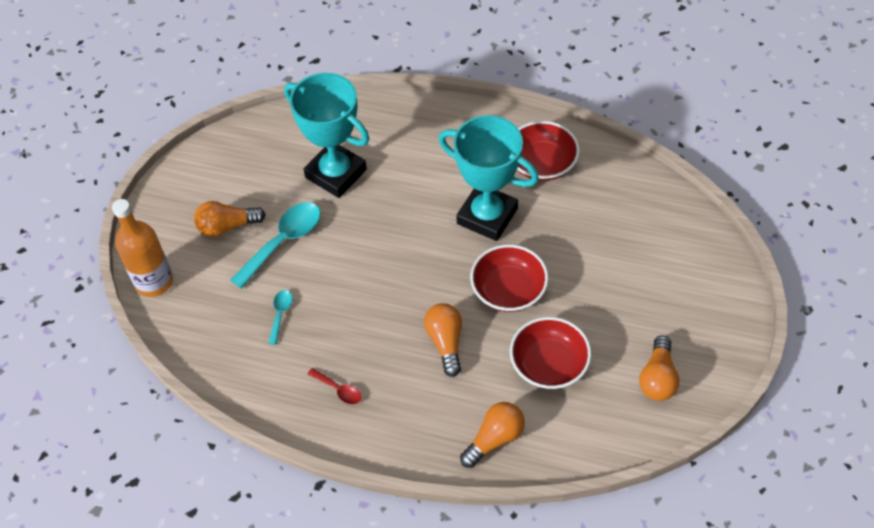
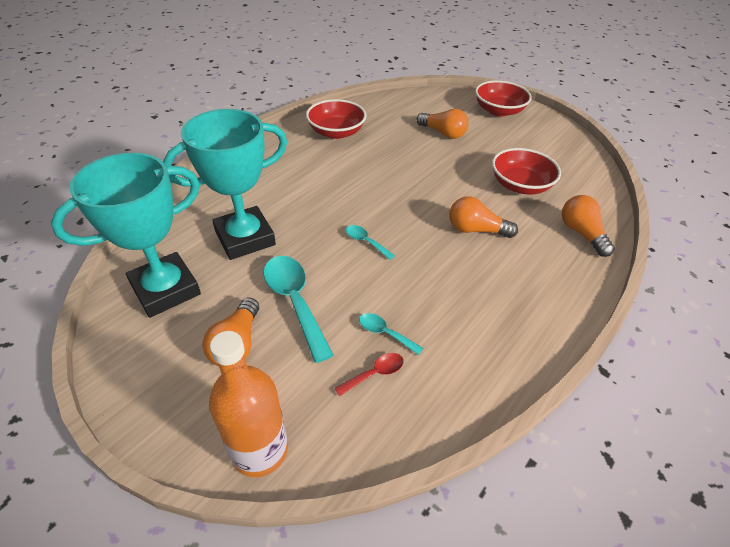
camera: 70 degrees left, 10 degrees down
red spoon [308,368,361,404] -> red spoon moved to [334,353,404,397]
turquoise trophy [439,115,539,241] -> turquoise trophy moved to [51,153,201,318]
red bowl [470,244,549,312] -> red bowl moved to [475,80,532,117]
orange light bulb [639,335,680,401] -> orange light bulb moved to [417,109,469,139]
none -> turquoise spoon [346,225,395,260]

